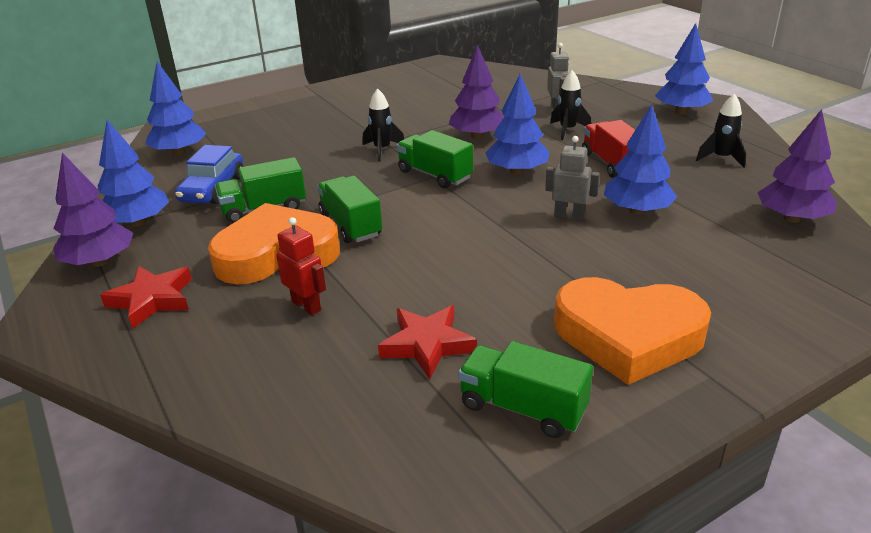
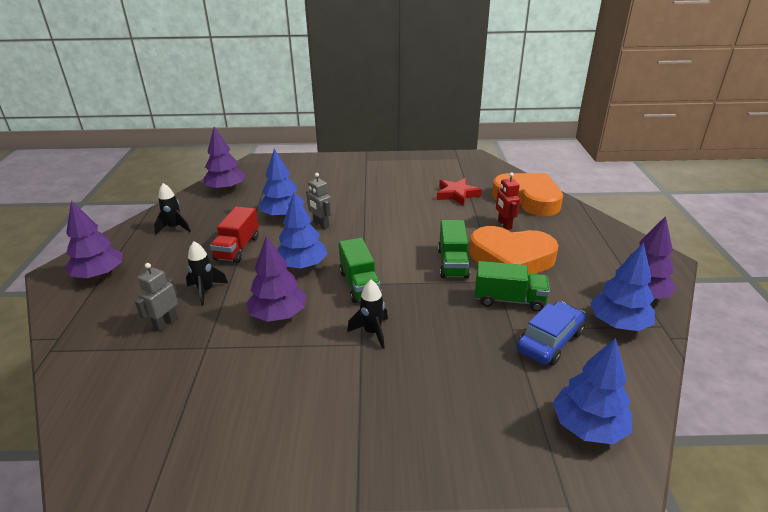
camera: 150 degrees left, 0 degrees up
red star [100,266,192,329] -> none
green truck [458,341,593,438] -> none
orange heart [554,277,711,385] -> orange heart moved to [492,173,563,216]
blue tree [655,23,713,115] -> purple tree [65,201,122,278]

